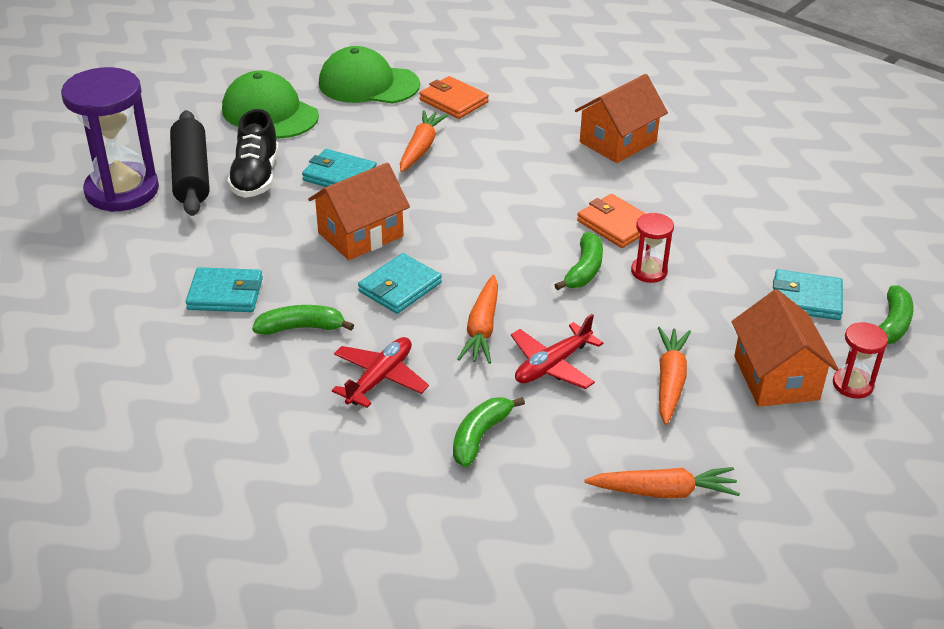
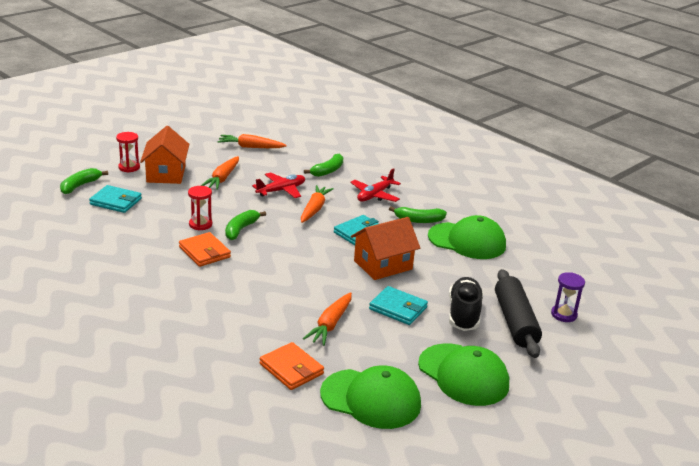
camera: 175 degrees left, 10 degrees down
purple hourglass [61,67,159,212] -> purple hourglass [551,272,585,322], size x0.46
turquoise wallet [186,267,263,312] -> green cap [428,215,506,259]
orange house [575,74,668,163] -> none

